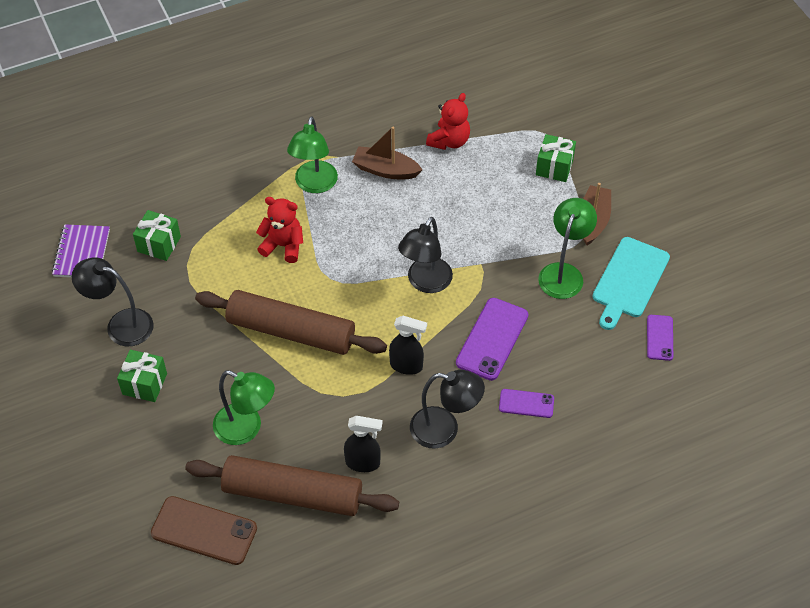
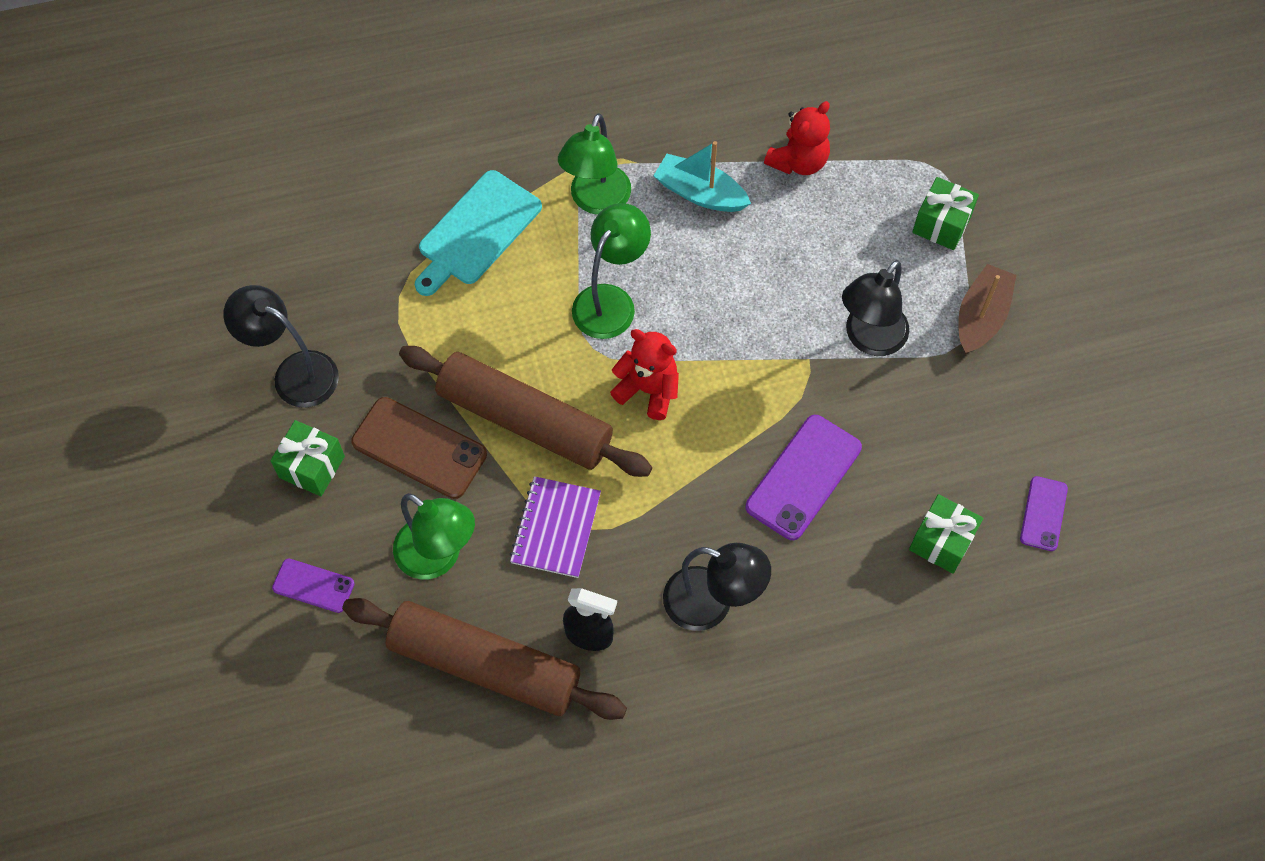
camera: 10 degrees right, 10 degrees up
purple notebook [52,224,110,277] -> purple notebook moved to [510,476,601,578]
green gift [133,210,181,261] -> green gift moved to [909,494,983,574]
brown phone [151,496,257,565] -> brown phone moved to [351,397,487,499]
red teddy bear [256,197,303,263] -> red teddy bear moved to [610,329,679,420]
brown boat [352,127,422,179] -> turquoise boat [654,141,751,212]
black spray bottle [389,316,427,375] -> none
black lamp [398,217,453,293] -> black lamp moved to [842,260,909,356]
purple phone [499,389,554,418] -> purple phone moved to [272,559,355,613]
green lamp [538,198,597,299] -> green lamp moved to [572,203,651,339]
turquoise cutting board [592,237,670,330] -> turquoise cutting board moved to [415,170,542,296]

